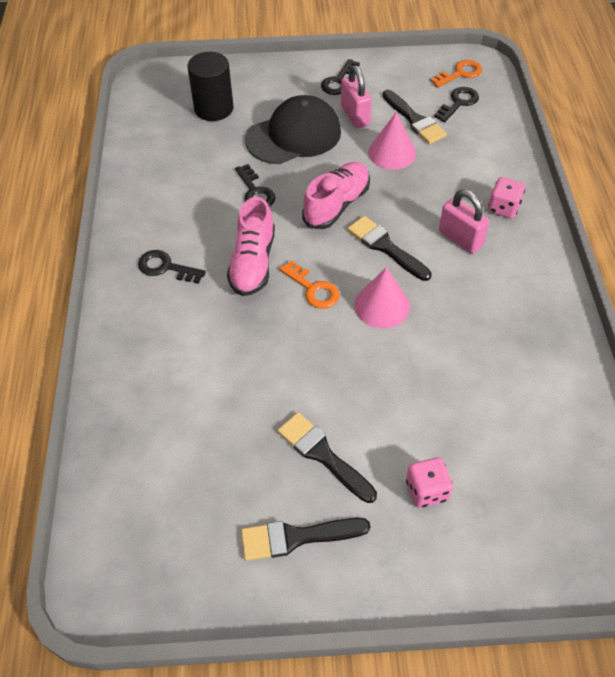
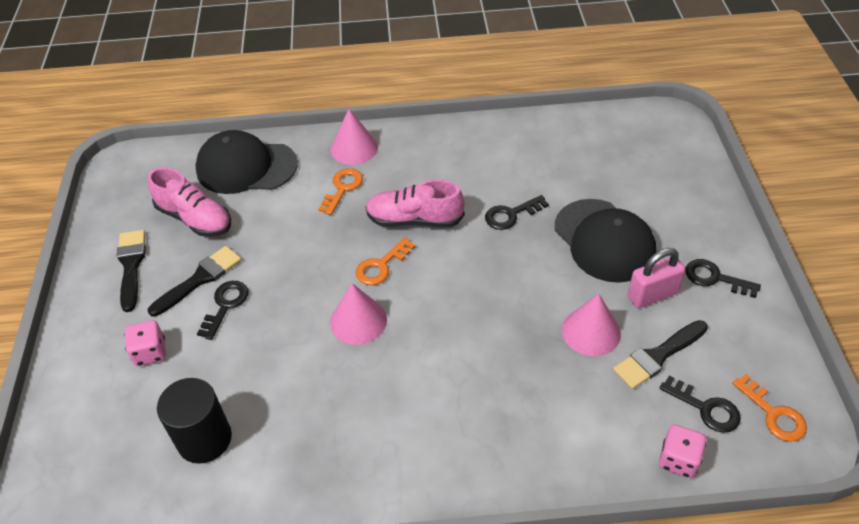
camera: 90 degrees right, 5 degrees down
black key [138,250,206,284] -> black key moved to [197,281,249,340]
black cylinder [187,52,233,121] -> black cylinder moved to [157,378,232,464]
pink shoe [302,162,370,229] -> pink shoe moved to [148,167,231,237]
black brush [347,216,432,281] -> none
pink padlock [439,189,489,254] -> none
pink dice [488,177,525,219] -> pink dice moved to [659,425,707,478]
none -> black cap [195,130,298,194]
none -> orange key [318,168,363,215]
none -> pink cone [331,109,378,165]

